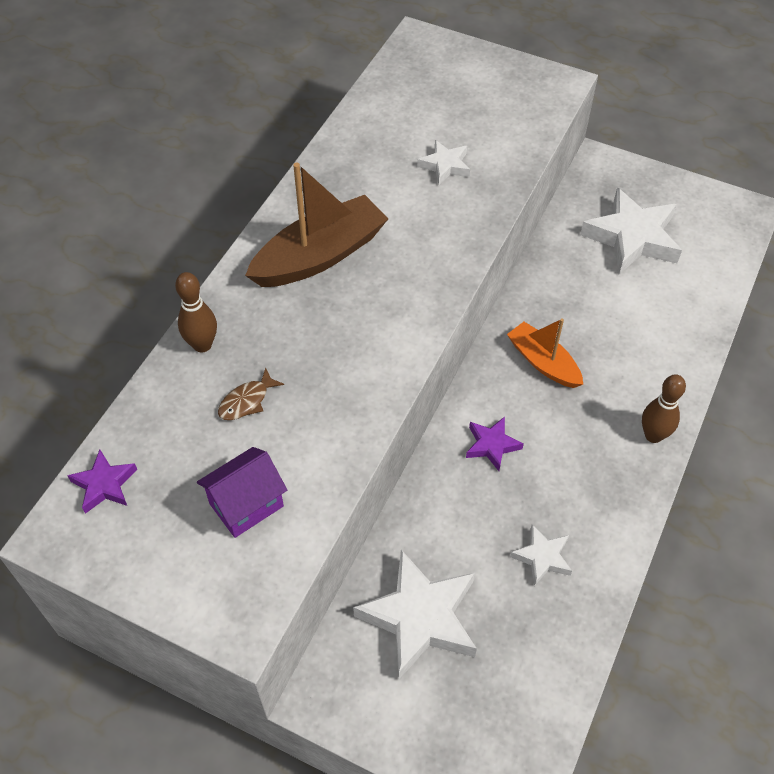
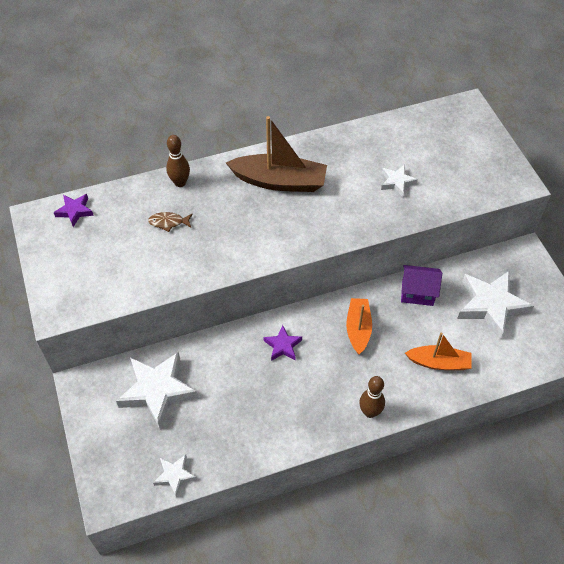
camera: 45 degrees right, 0 degrees up
purple house [197,447,287,538] -> purple house moved to [401,265,442,306]
white star [510,524,572,586] -> white star moved to [153,454,197,498]
none -> orange boat [405,332,471,370]

